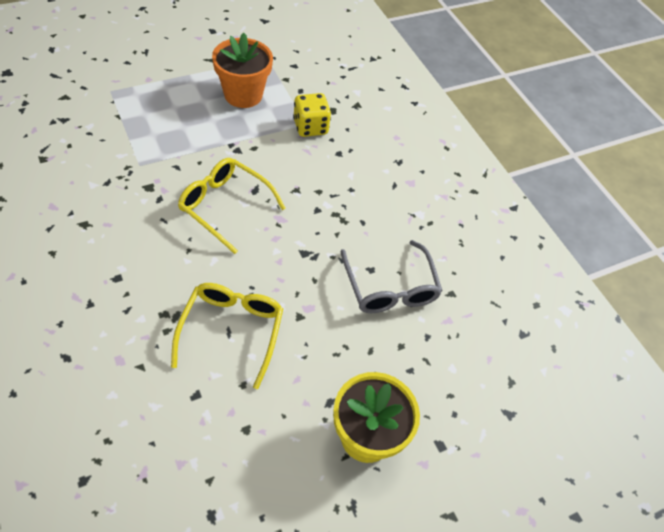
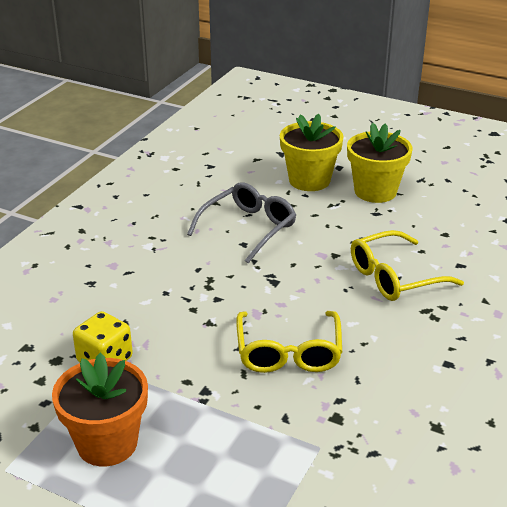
camera: 120 degrees left, 20 degrees down
none -> yellow flower pot [280,114,344,191]

